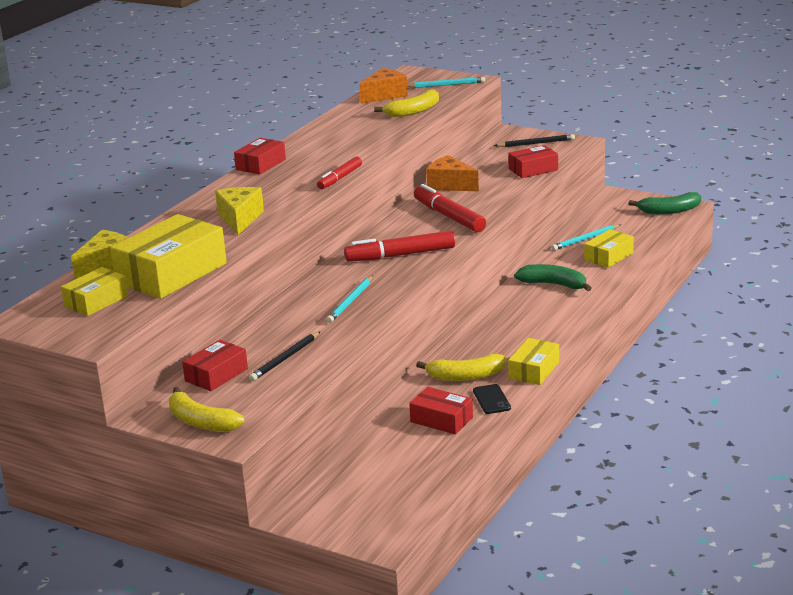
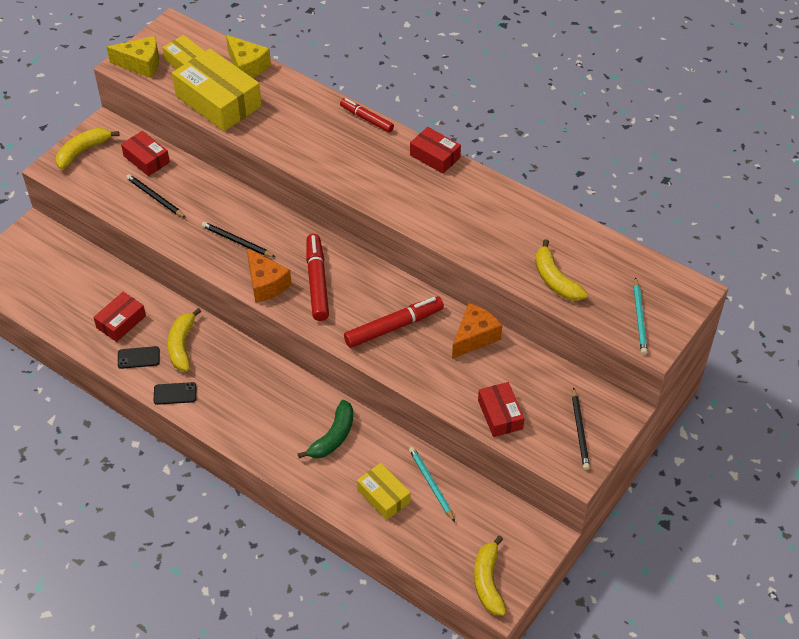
camera: 95 degrees right, 25 degrees up
yellow cheese [215,187,264,235] -> yellow cheese moved to [107,36,159,78]
red marker [317,157,362,189] -> red marker moved to [340,98,394,133]
turquoise pencil [326,276,373,323] -> black pencil [202,222,275,257]
orange cheese [359,68,408,104] -> orange cheese moved to [247,248,291,303]
yellow box [508,338,559,385] -> black phone [154,382,196,405]
green banana [628,192,701,214] -> yellow banana [474,535,507,616]

